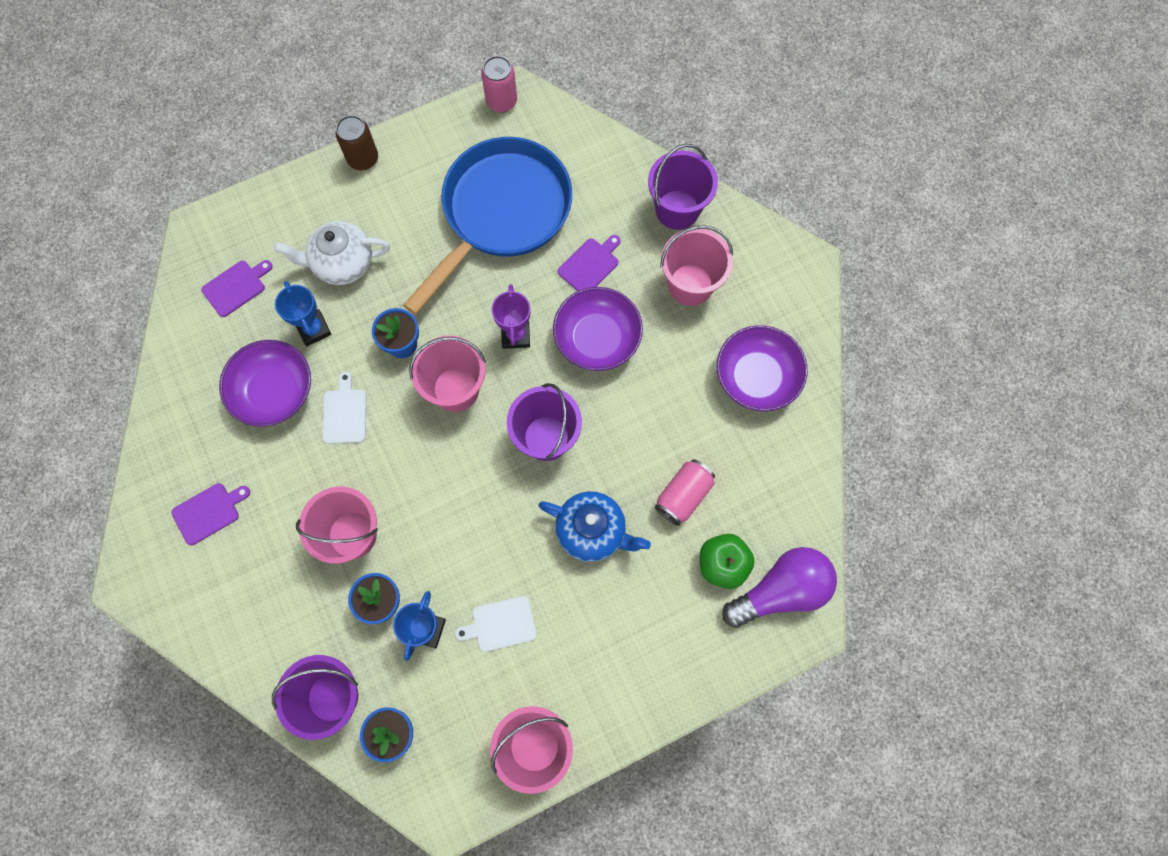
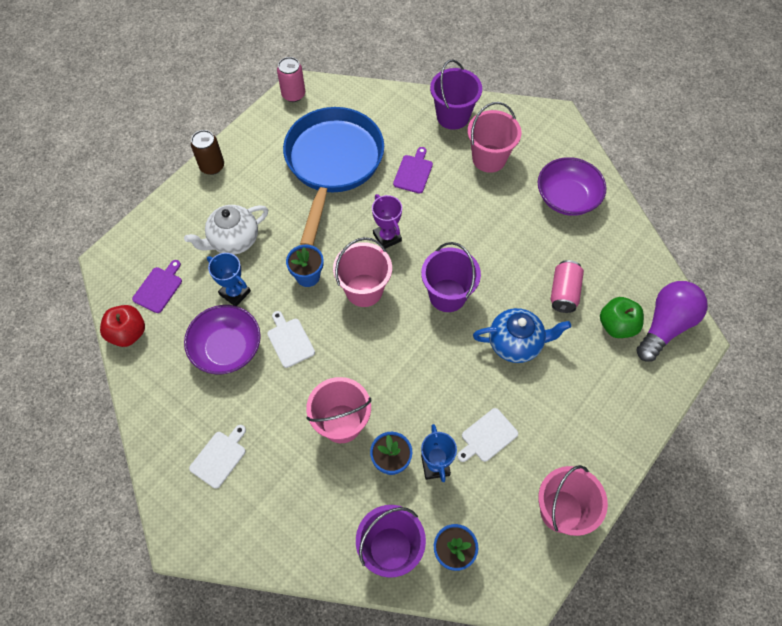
camera: 25 degrees left, 10 degrees down
purple cutting board [172,483,250,545] -> white cutting board [189,425,246,489]
purple bowl [553,287,643,371] -> none
none -> red apple [100,305,145,347]

